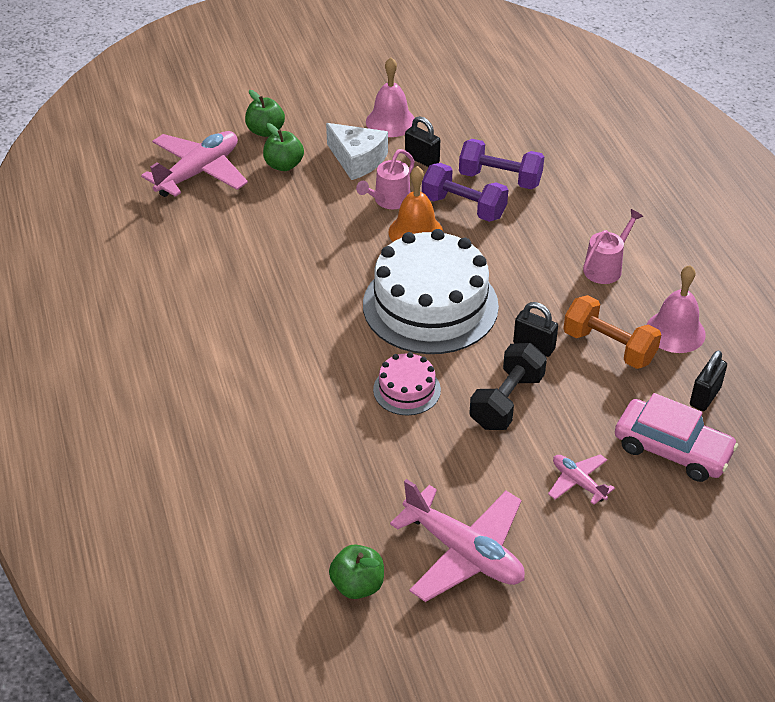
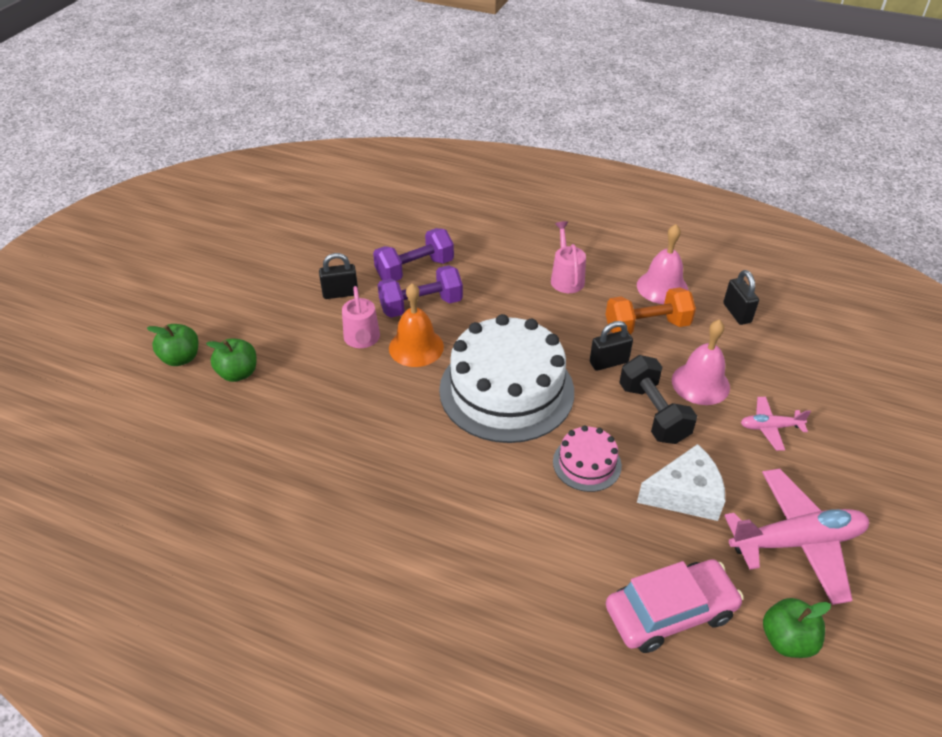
camera: 50 degrees left, 0 degrees up
pink plane [141,131,248,197] -> none
white cheese [326,123,388,180] -> white cheese moved to [637,444,725,521]
pink bell [366,57,415,137] -> pink bell moved to [672,319,730,405]
pink car [615,393,738,482] -> pink car moved to [606,559,744,653]

